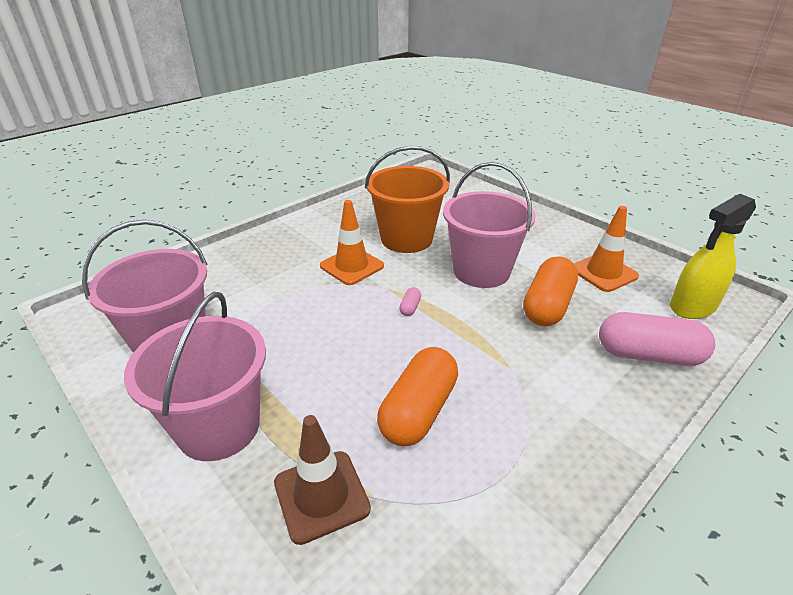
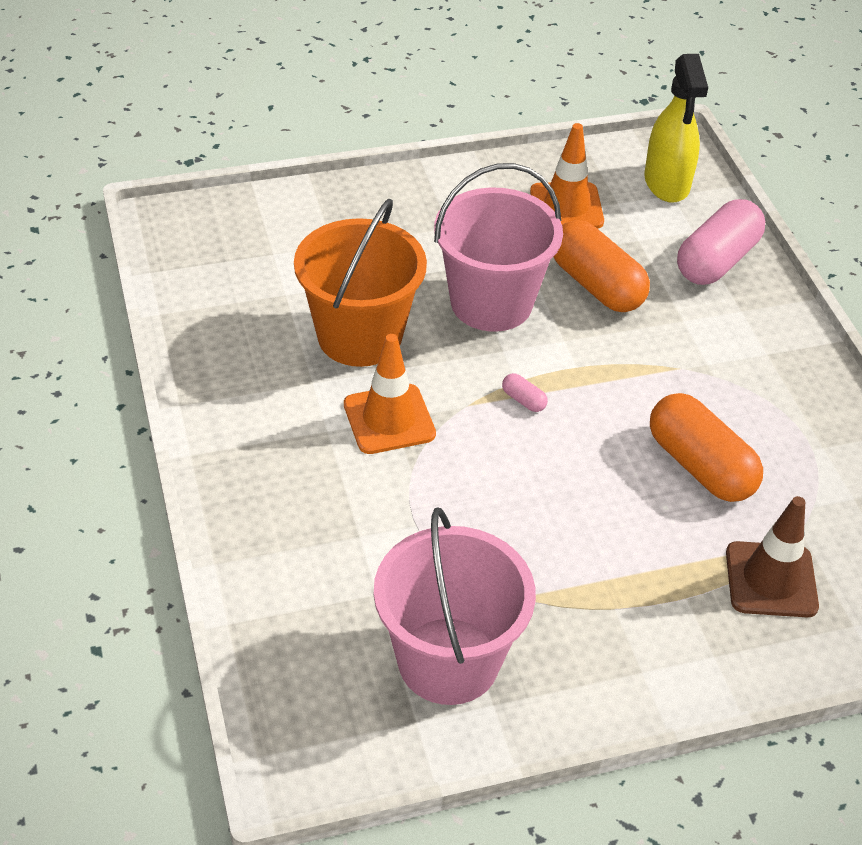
camera: 65 degrees left, 10 degrees up
pink bucket [124,292,266,461] -> none

